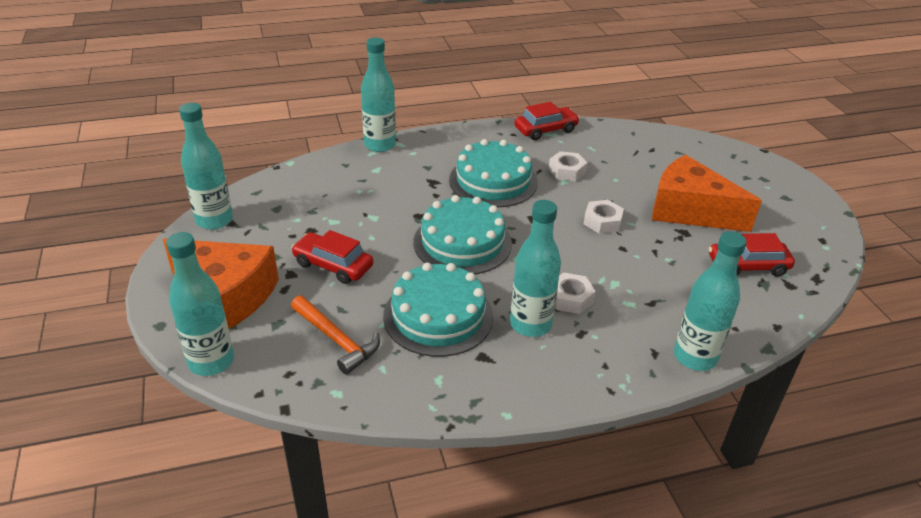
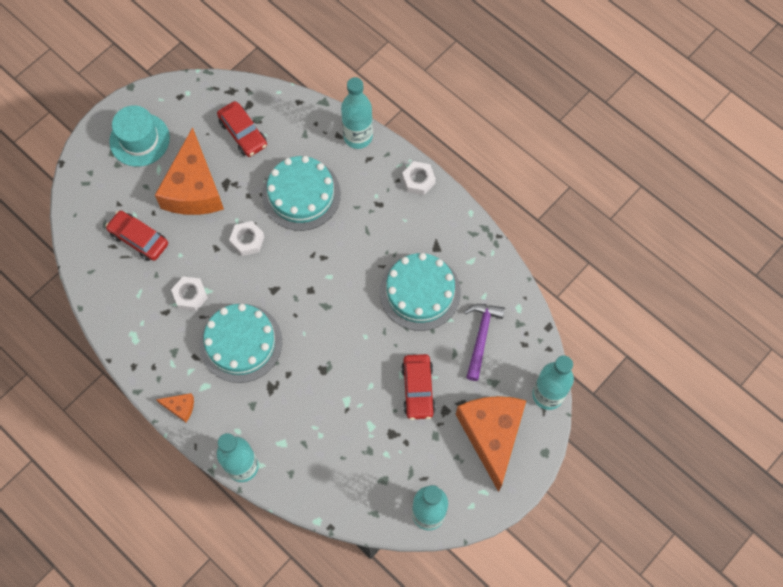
camera: 120 degrees left, 30 degrees up
orange hammer [291,295,380,375] -> purple hammer [464,304,505,381]
turquoise cake [413,195,512,274] -> turquoise cake moved to [262,156,341,231]
turquoise bottle [510,200,561,337] -> none
red car [514,102,580,140] -> red car moved to [106,211,168,261]
white nut [555,272,596,314] -> white nut moved to [402,161,436,195]
none -> turquoise hat [109,105,170,167]
none -> orange cheese [156,393,194,422]

